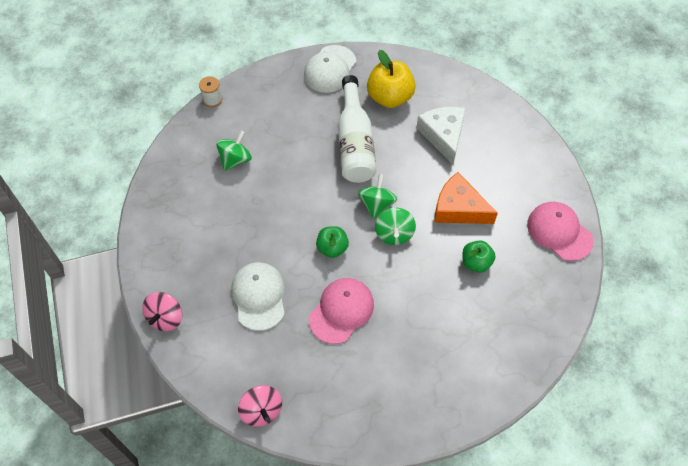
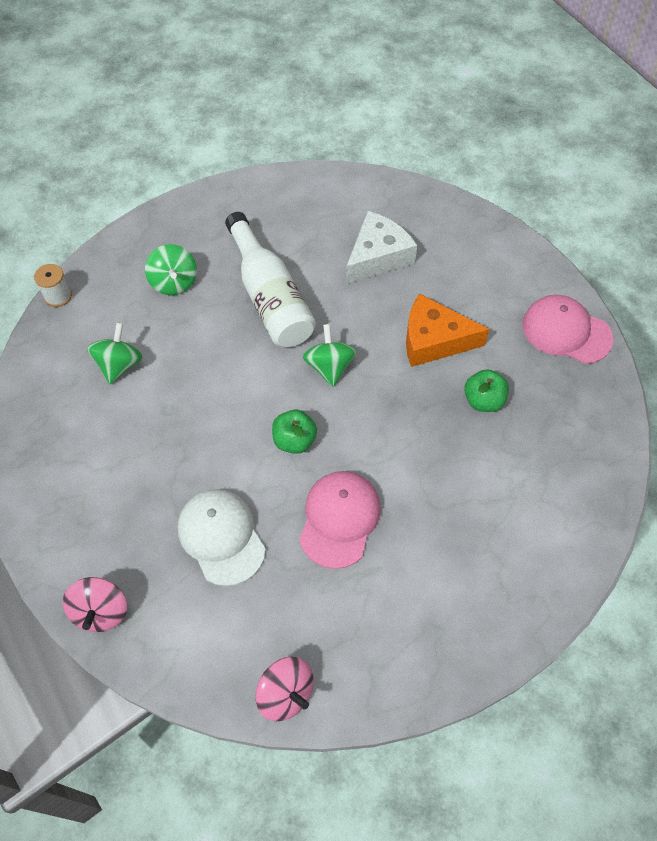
camera: 20 degrees left, 0 degrees up
white cap [304,45,356,93] -> none
yellow apple [367,50,415,108] -> none
green spinning top [375,208,416,245] -> green spinning top moved to [145,244,197,295]
white cheese [416,107,466,164] -> white cheese turned 75 degrees clockwise [346,211,418,284]

